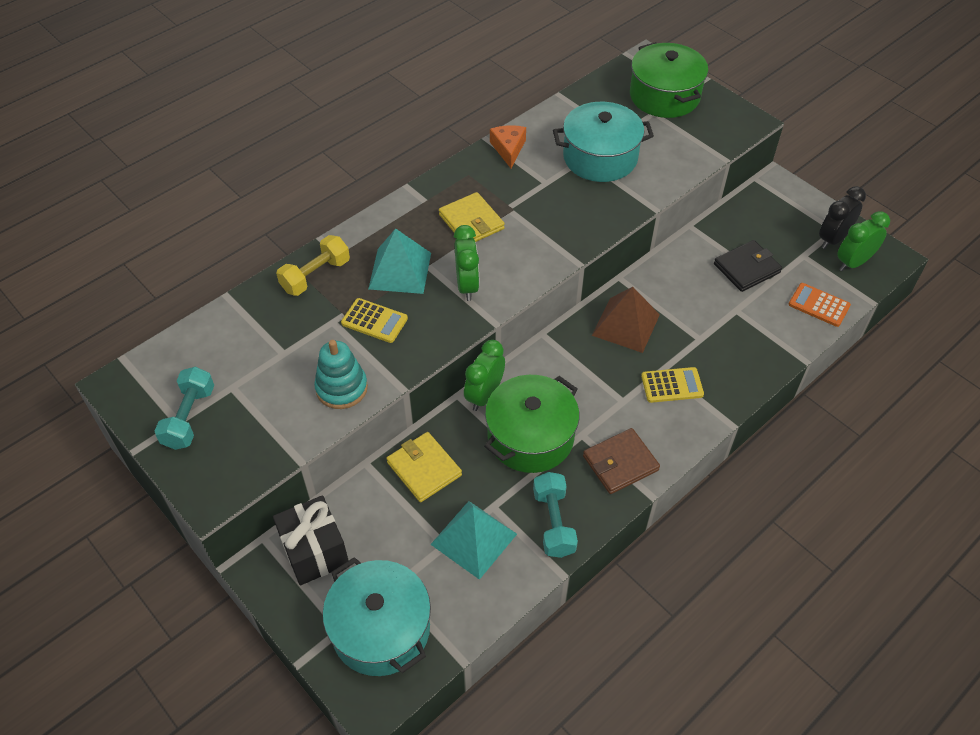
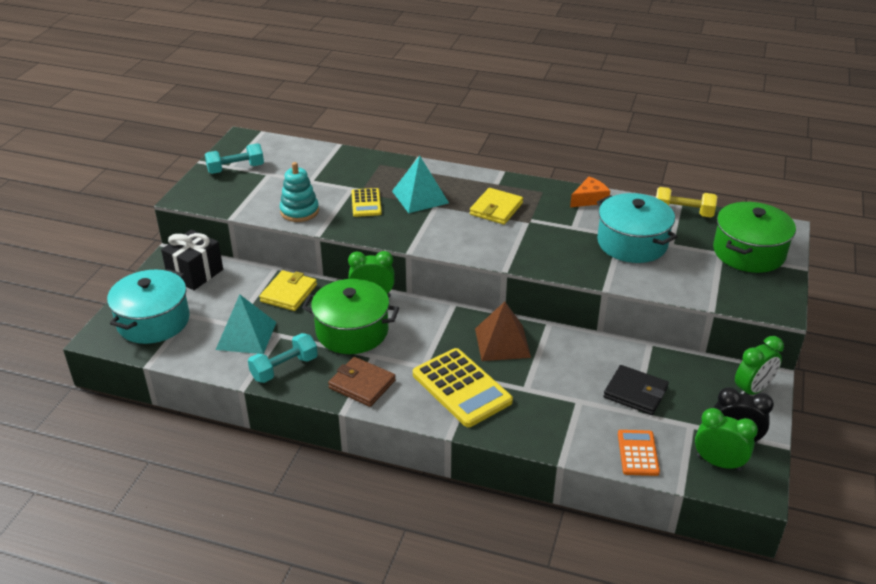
camera: 60 degrees right, 15 degrees down
yellow dumbbell [276,235,350,296] -> yellow dumbbell moved to [656,187,717,217]
green clock [454,225,479,301] -> green clock moved to [735,336,784,395]
yellow calculator [641,367,704,403] -> yellow calculator [413,348,513,427], size x1.79

